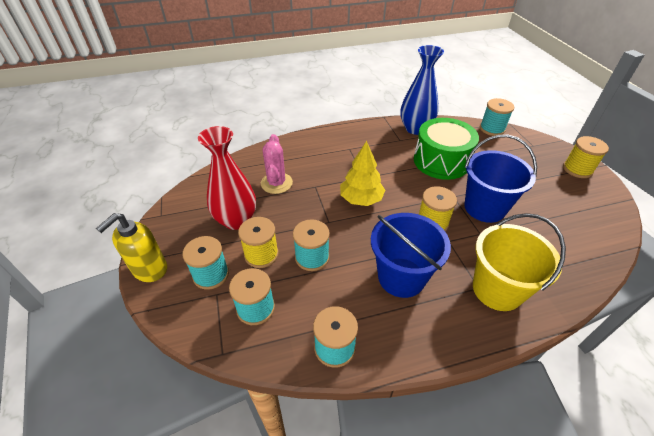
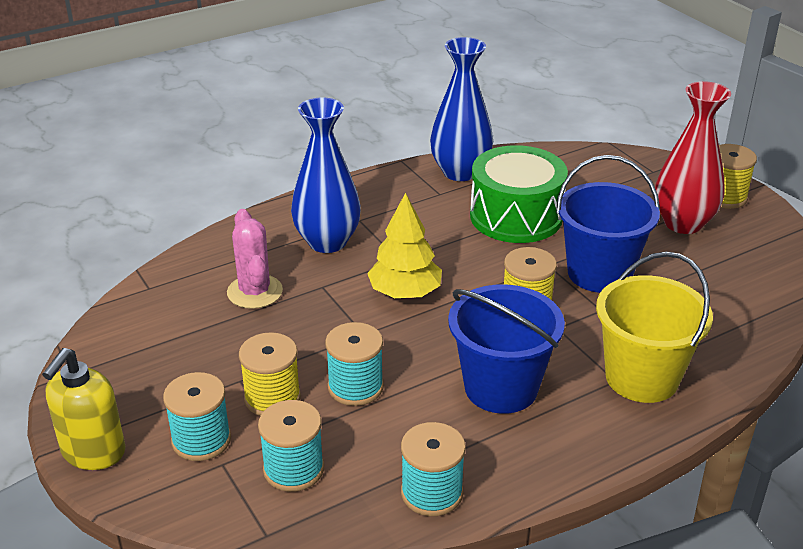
camera: 15 degrees left, 10 degrees down
red vase [198,126,256,230] -> red vase moved to [655,81,731,234]
turquoise spool [480,98,514,136] -> none
none -> blue vase [291,98,361,253]

